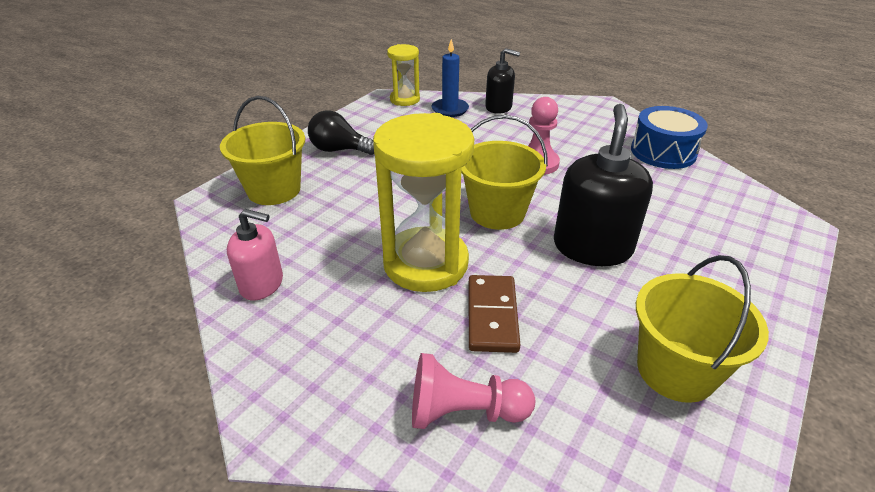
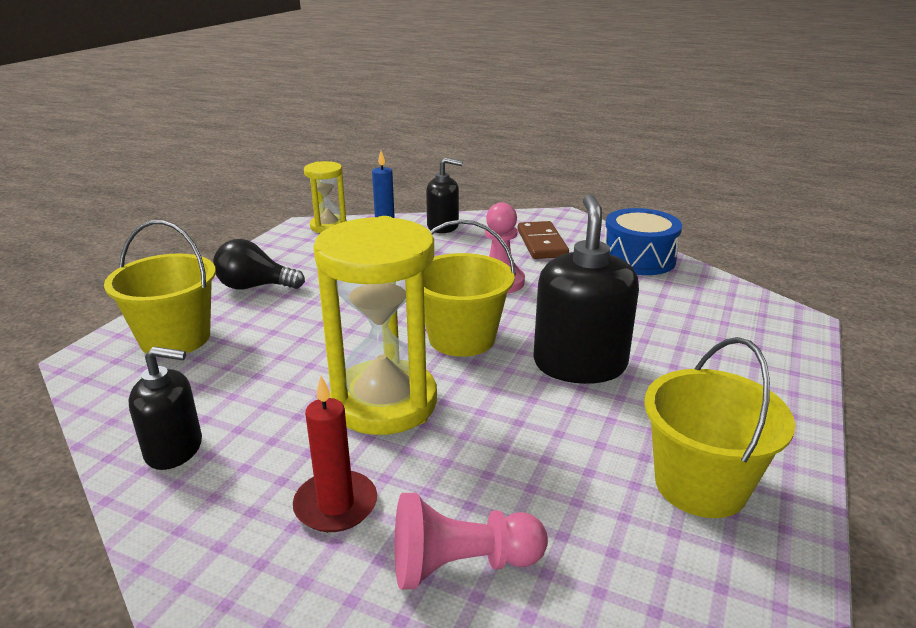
camera: 10 degrees left, 10 degrees down
pink soap dispenser [227,209,283,301] -> black soap dispenser [128,347,202,470]
brown domino [469,275,520,353] -> brown domino moved to [518,221,569,259]
none -> red candle [293,376,377,532]

